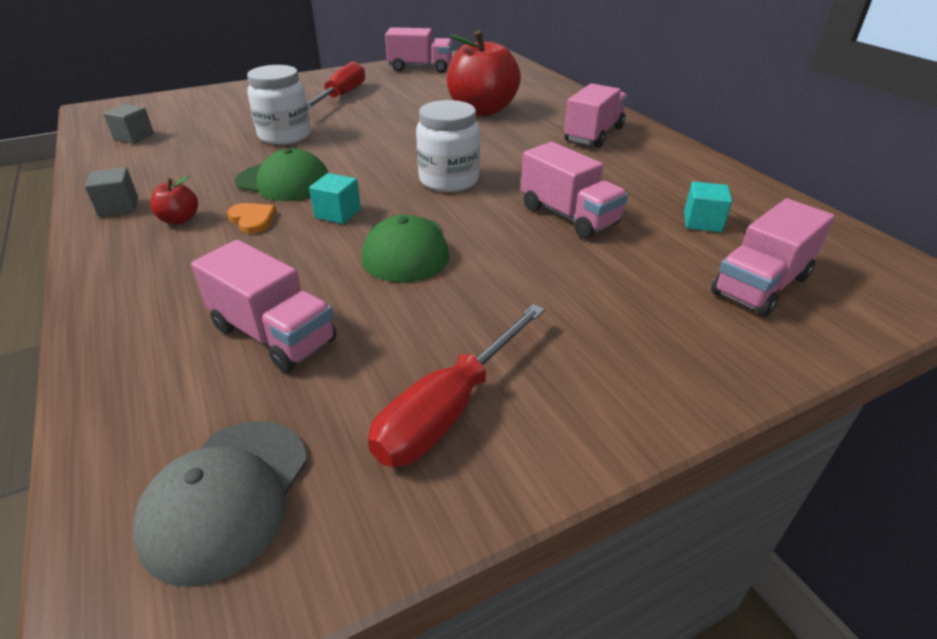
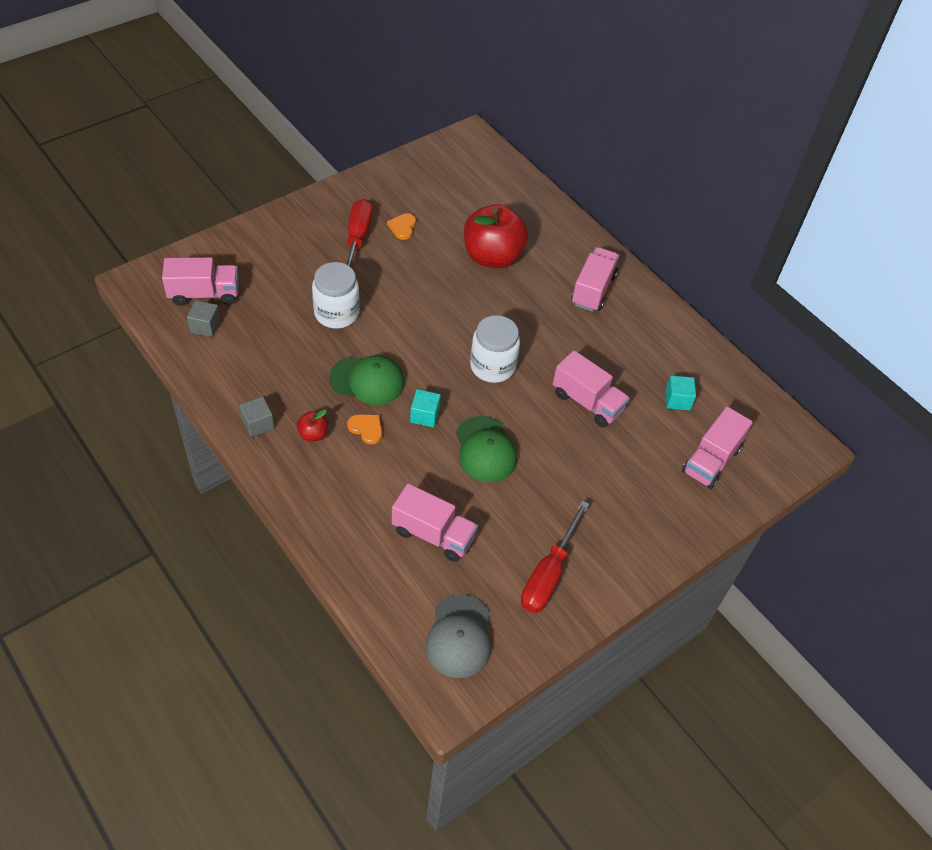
camera: 15 degrees left, 15 degrees up
pink truck [385,27,453,73] -> pink truck moved to [162,257,239,306]
none -> orange heart [387,213,416,240]

